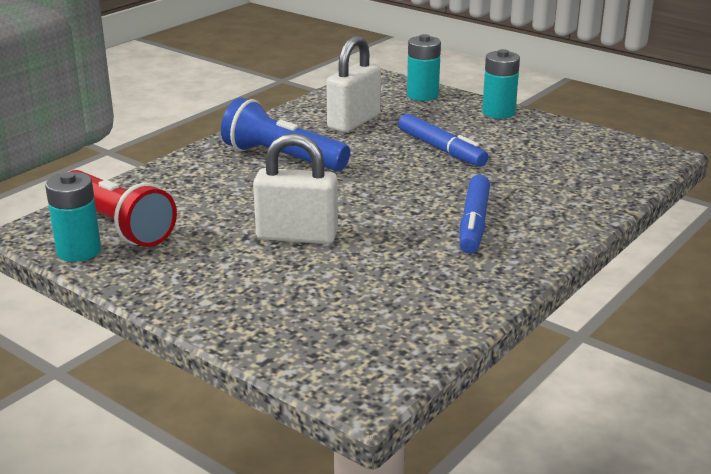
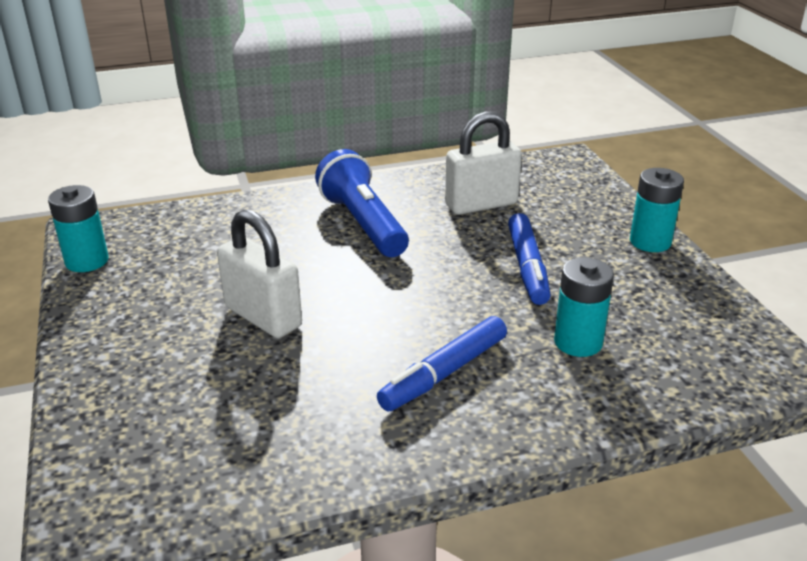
camera: 35 degrees right, 5 degrees up
red flashlight [70,170,177,247] -> none
turquoise battery [407,34,441,101] -> turquoise battery moved to [554,257,614,357]

